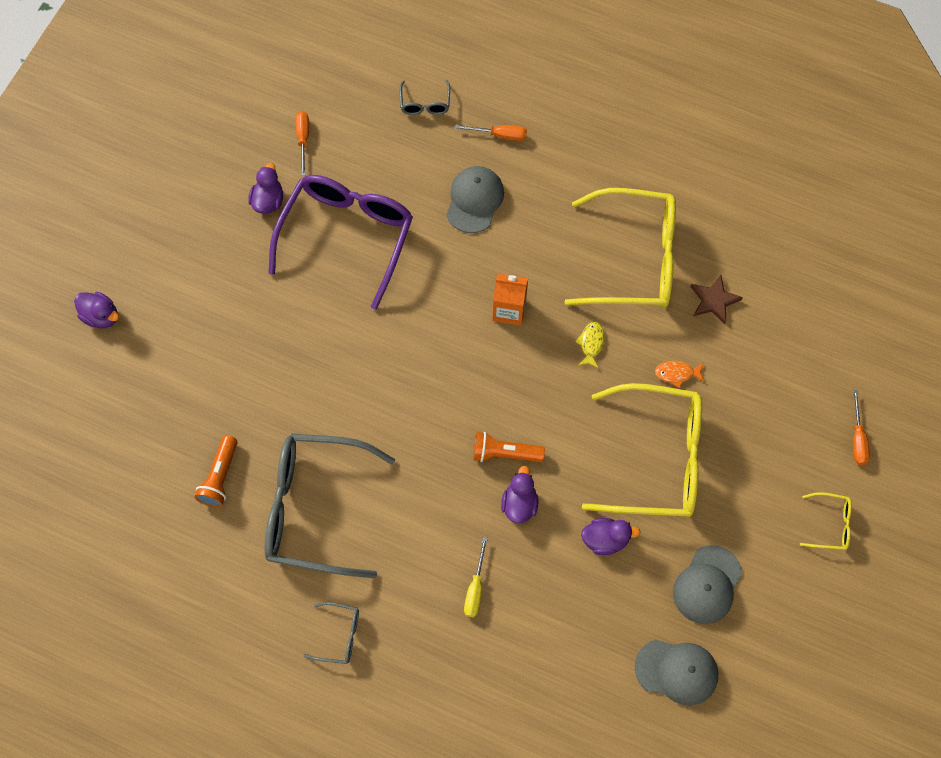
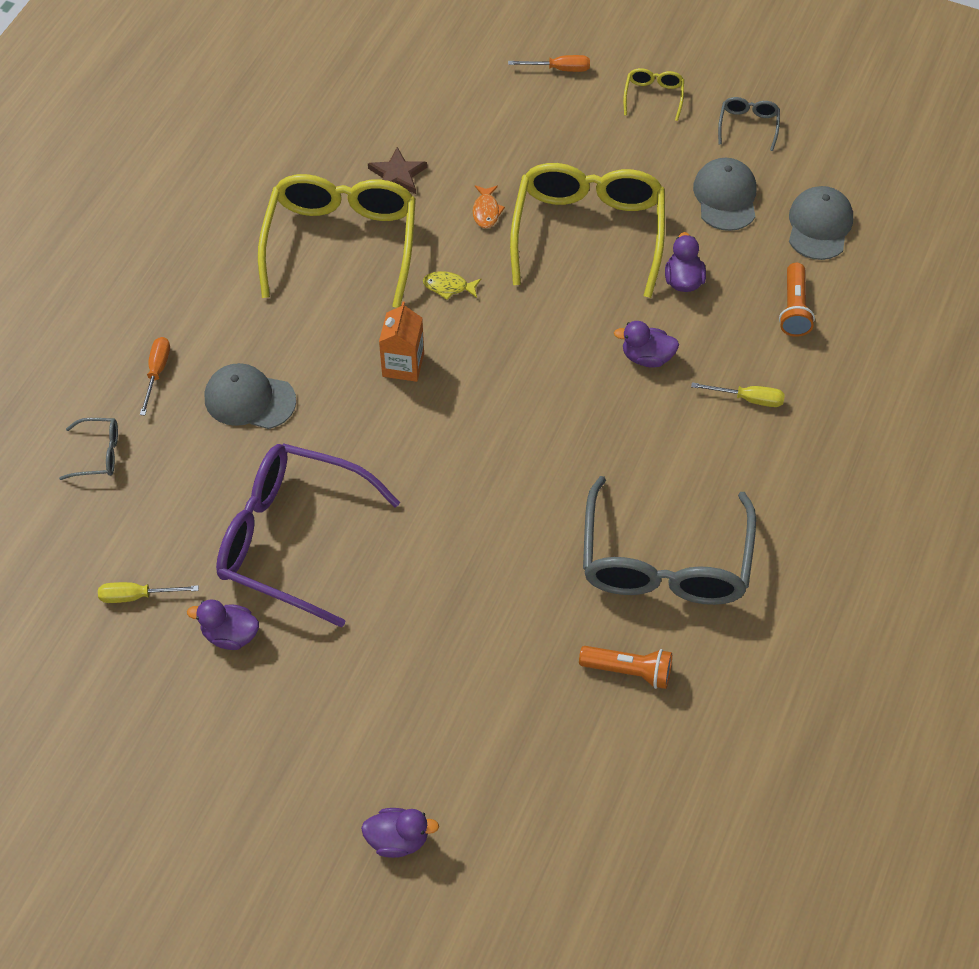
camera: 90 degrees left, 10 degrees down
purple duck [74,292,119,328] -> purple duck turned 60 degrees clockwise [361,808,439,858]
orange screwdriver [295,111,309,176] -> yellow screwdriver [98,582,199,603]
grey glasses [304,602,359,664] -> grey glasses moved to [718,97,780,151]
orange flashlight [473,432,545,462] -> orange flashlight moved to [779,263,815,337]
grey cap [673,545,742,624] -> grey cap turned 120 degrees counterclockwise [693,158,757,231]

